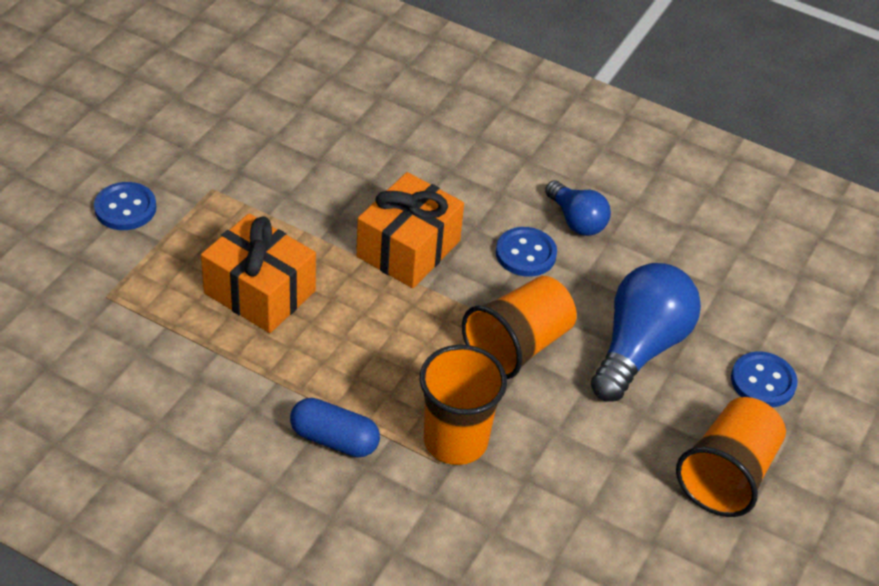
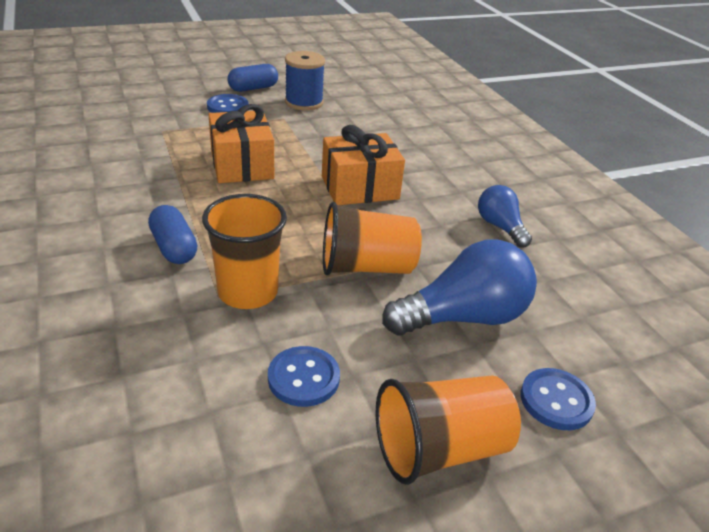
camera: 40 degrees right, 10 degrees down
blue button [496,227,557,277] -> blue button moved to [268,346,340,407]
blue light bulb [545,180,611,236] -> blue light bulb turned 150 degrees clockwise [478,185,532,248]
none -> blue capsule [227,64,278,92]
none -> blue spool [285,51,325,111]

